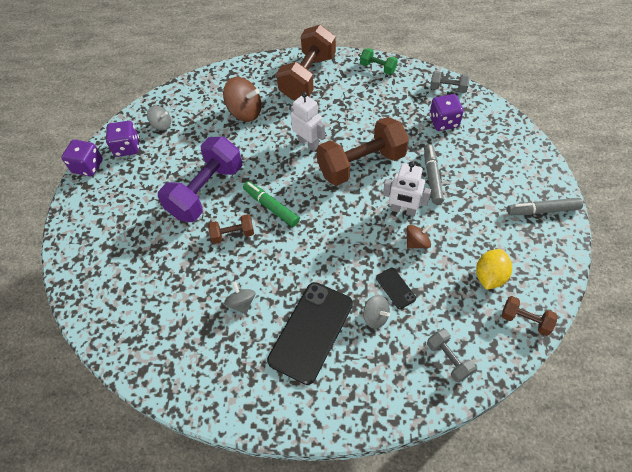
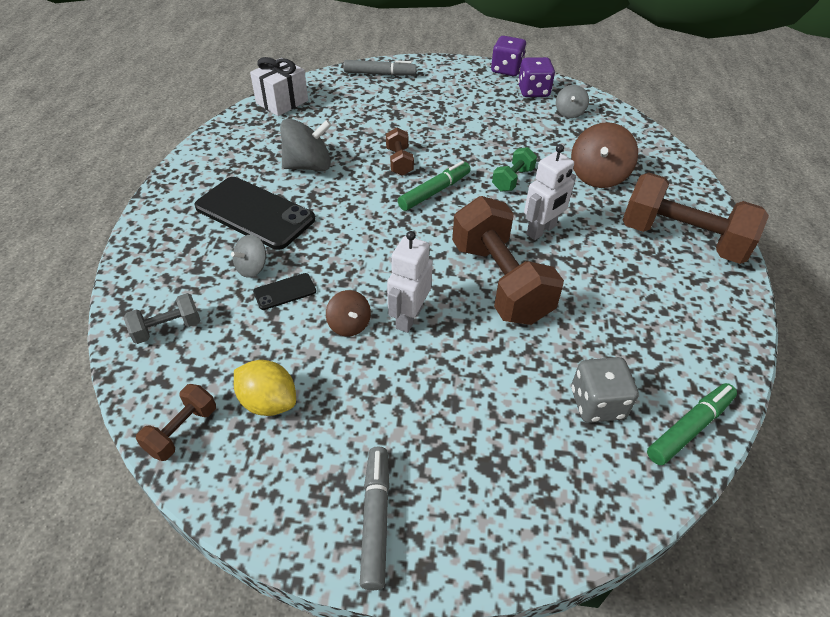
camera: 90 degrees right, 10 degrees down
purple dumbbell [158,137,242,222] -> none
grey spinning top [224,282,255,315] -> grey spinning top [280,119,331,171], size x1.74
green dumbbell [360,48,398,75] -> green dumbbell moved to [492,147,537,191]
grey marker [424,144,444,204] -> grey marker moved to [343,60,417,76]
purple dice [429,94,463,131] -> grey dice [571,357,639,423]
grey dumbbell [430,71,470,93] -> green marker [647,383,737,465]
none -> white gift [250,57,308,116]

